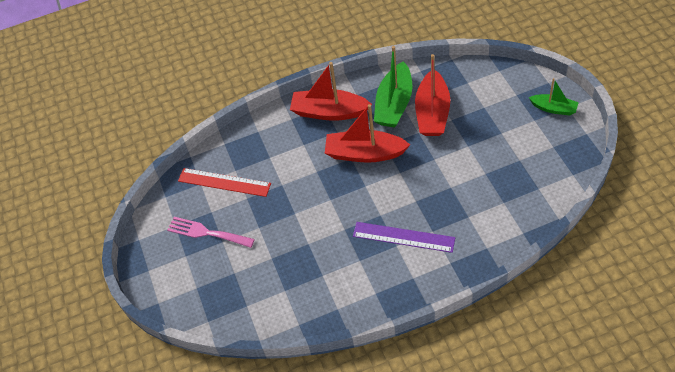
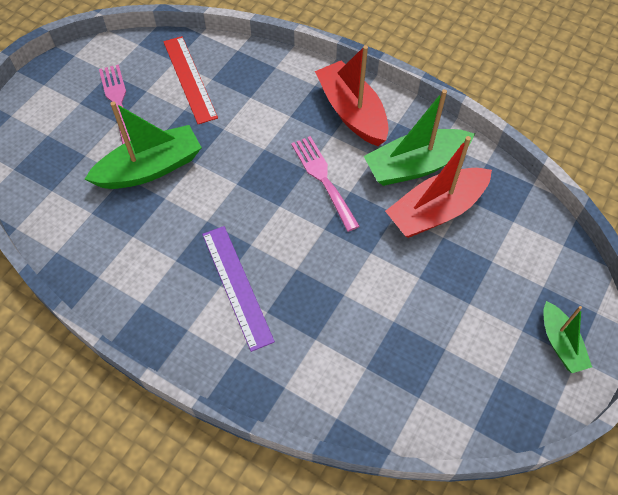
camera: 45 degrees right, 5 degrees up
red boat [325,104,410,163] -> pink fork [291,136,360,232]
none -> green boat [85,101,202,189]

